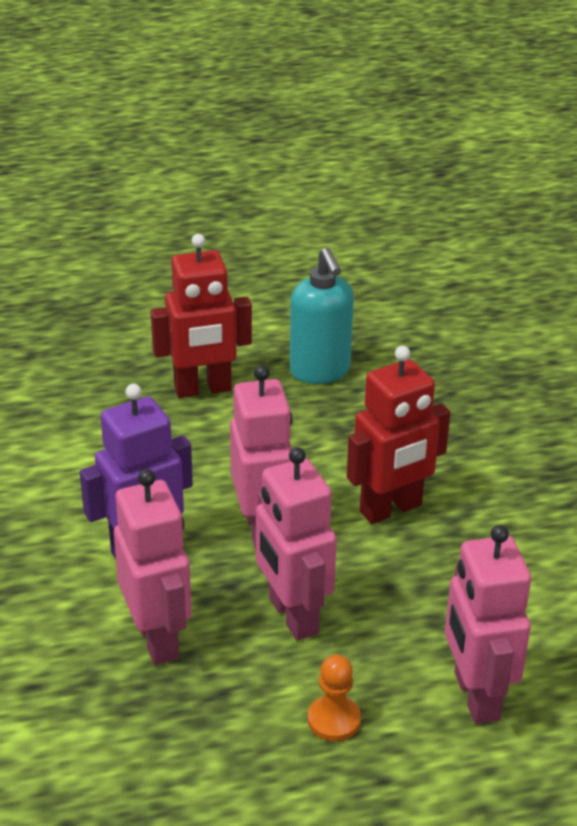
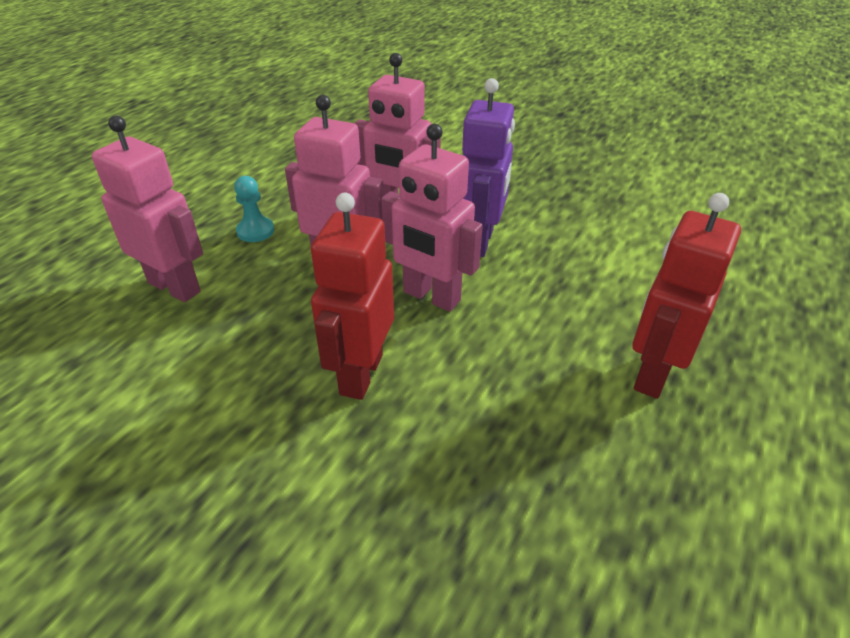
camera: 135 degrees right, 5 degrees up
turquoise soap dispenser [290,248,354,384] -> none
orange pawn [308,655,361,741] -> turquoise pawn [234,176,274,242]

